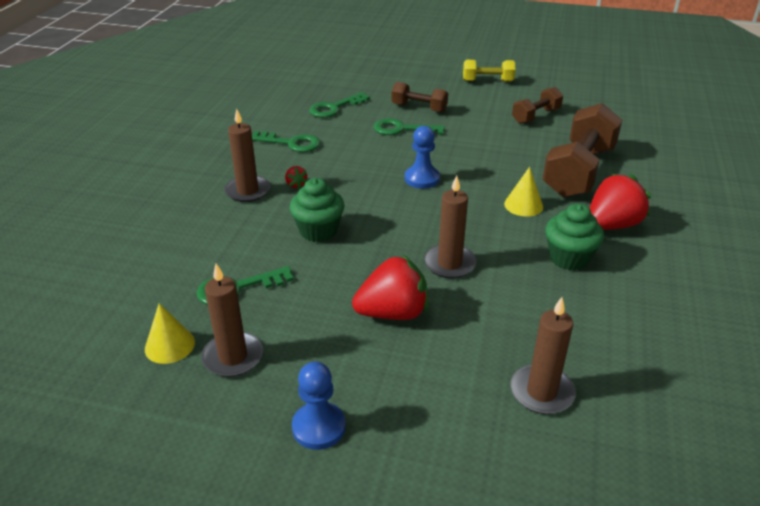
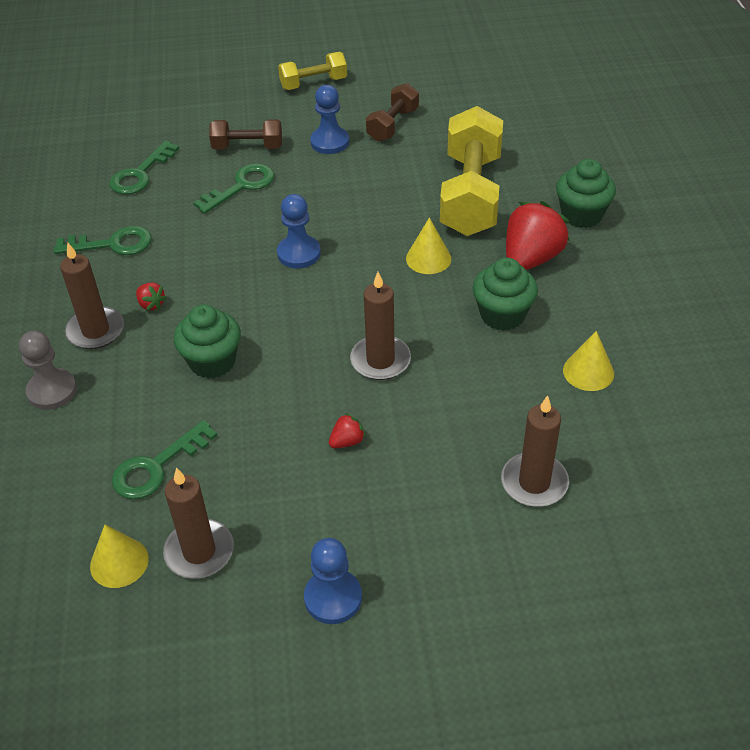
camera: 20 degrees left, 10 degrees up
red strawberry [352,254,428,320] -> red strawberry [329,413,366,448], size x0.44
green key [374,118,445,135] -> green key turned 150 degrees clockwise [193,163,275,214]
brown dumbbell [542,103,622,198] -> yellow dumbbell [440,106,503,236]
none -> grey pawn [19,331,77,410]
none -> blue pawn [310,85,349,154]
none -> green cupcake [556,159,616,228]
none -> yellow cone [563,331,614,391]

